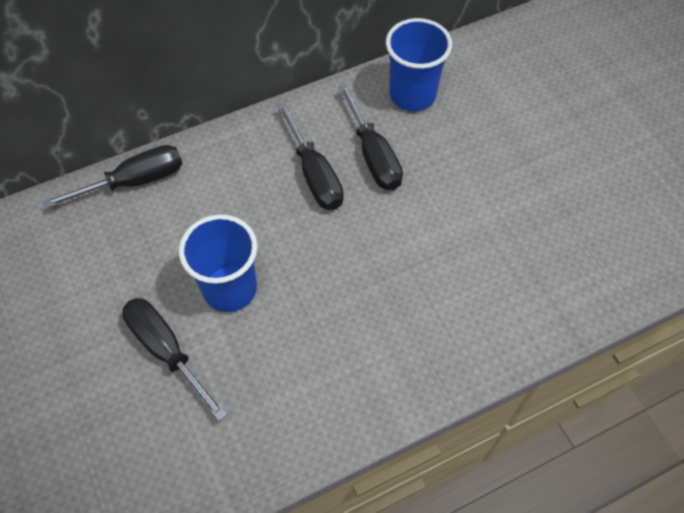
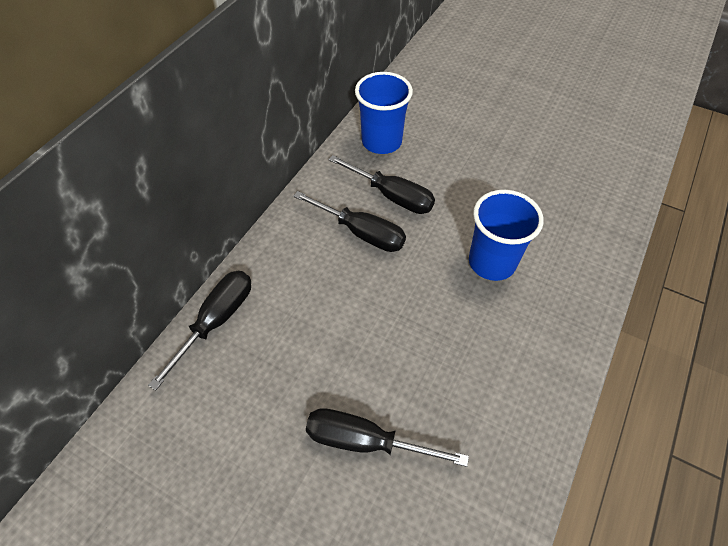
camera: 35 degrees left, 5 degrees down
blue cup [179,214,257,312] -> blue cup moved to [469,190,544,281]

